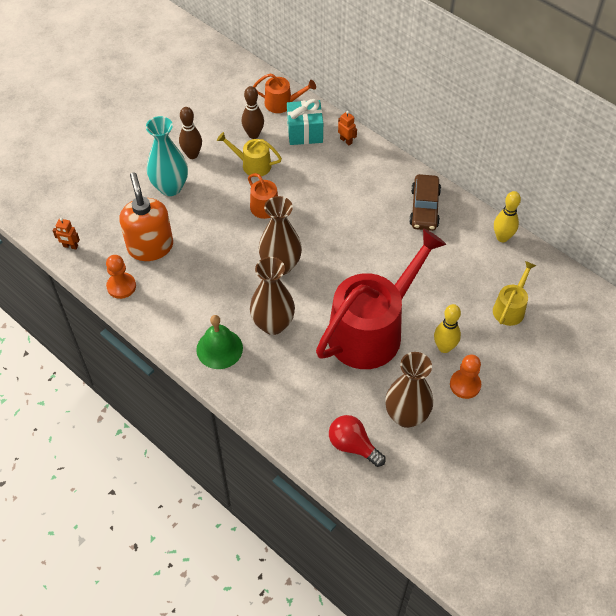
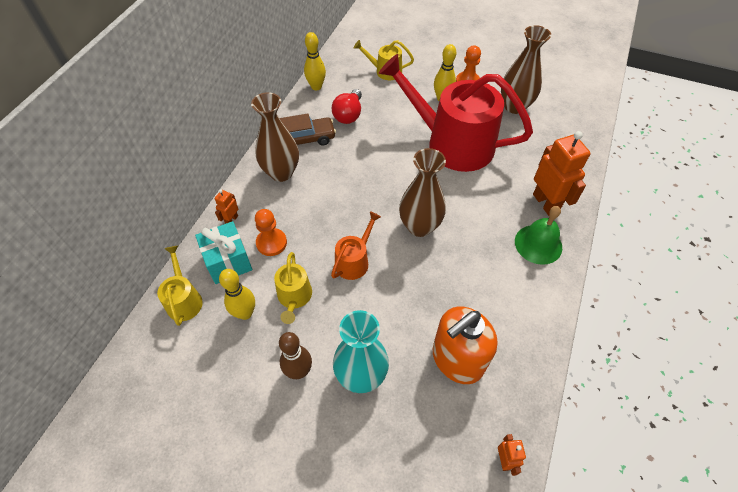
camera: 110 degrees left, 0 degrees up
orange pawn [106,255,136,299] -> orange pawn moved to [255,209,287,256]
brown bowling pin [242,86,264,139] -> yellow bowling pin [219,269,255,320]
brown vase [250,257,295,335] -> brown vase moved to [251,92,299,182]
orange watering can [253,74,316,113] -> yellow watering can [157,246,203,326]
red light bulb [329,415,386,467] -> red light bulb moved to [332,89,362,124]
none -> orange robot [533,131,591,216]

